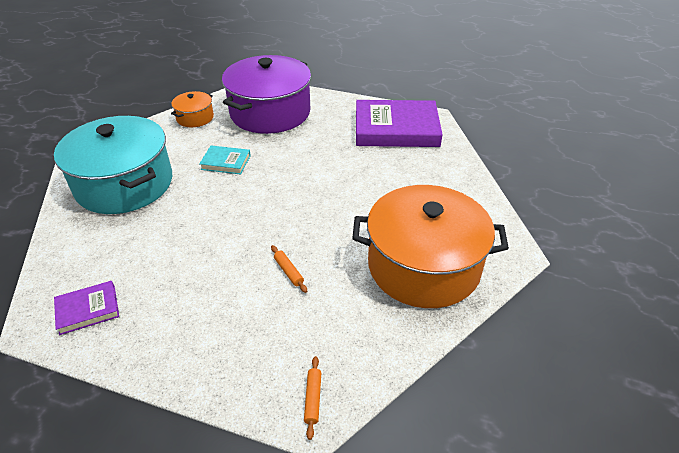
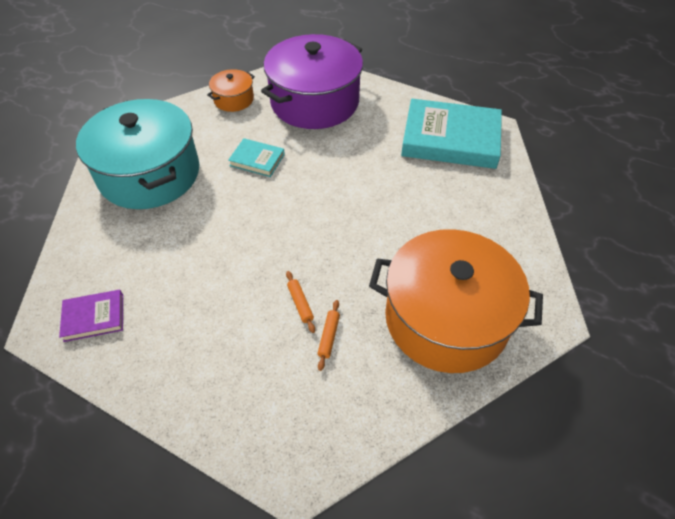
camera: 10 degrees right, 10 degrees up
orange rolling pin [304,356,321,440] -> orange rolling pin moved to [317,300,340,371]
purple book [356,100,443,147] -> turquoise book [401,99,502,169]

